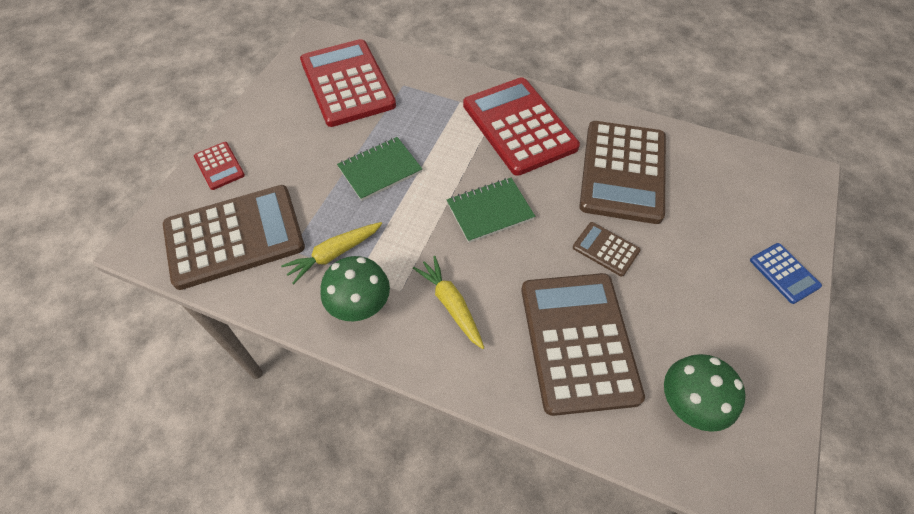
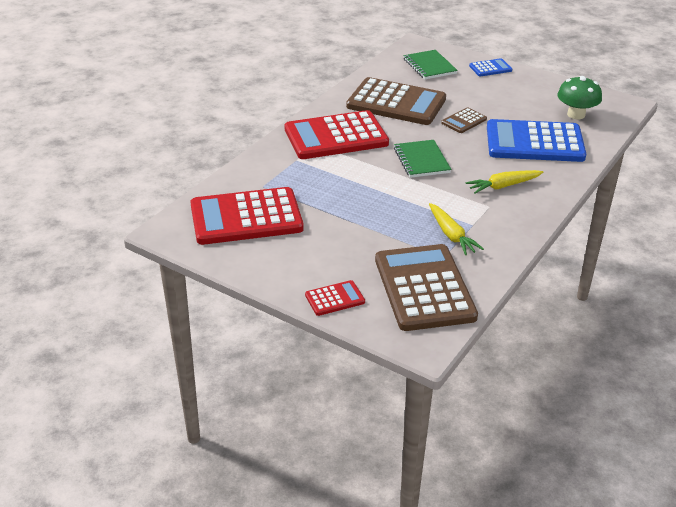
camera: 80 degrees left, 20 degrees down
green mushroom [320,256,390,322] -> none
green notebook [337,137,422,201] -> green notebook moved to [404,50,458,79]
brown calculator [521,273,645,416] -> blue calculator [487,119,586,162]

